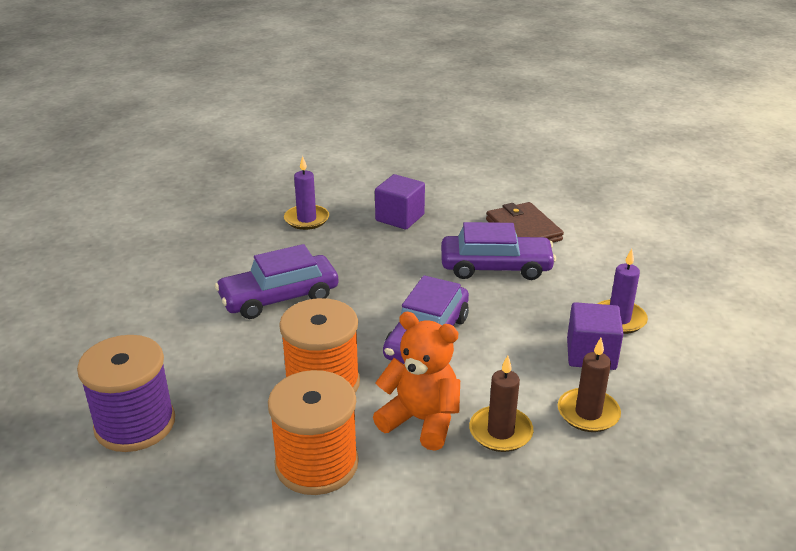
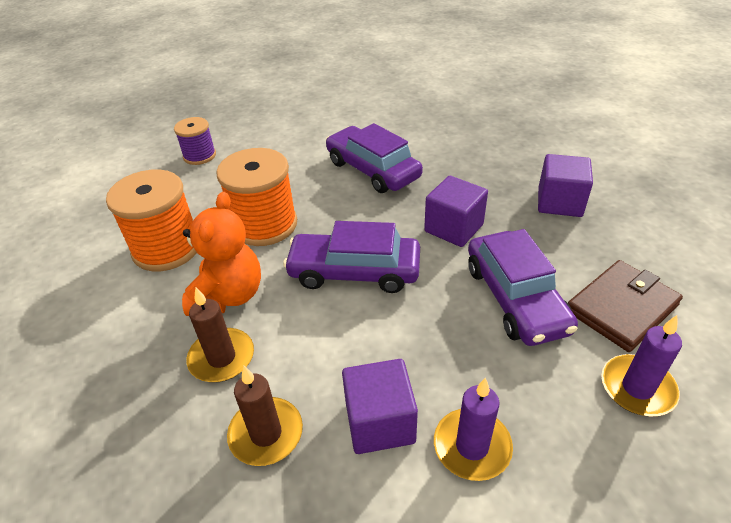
camera: 75 degrees right, 10 degrees up
purple spool [77,335,175,452] -> purple spool [174,117,216,165], size x0.58
purple candle [284,156,329,230] -> purple candle moved to [601,315,682,416]
none -> purple cube [424,176,488,247]

